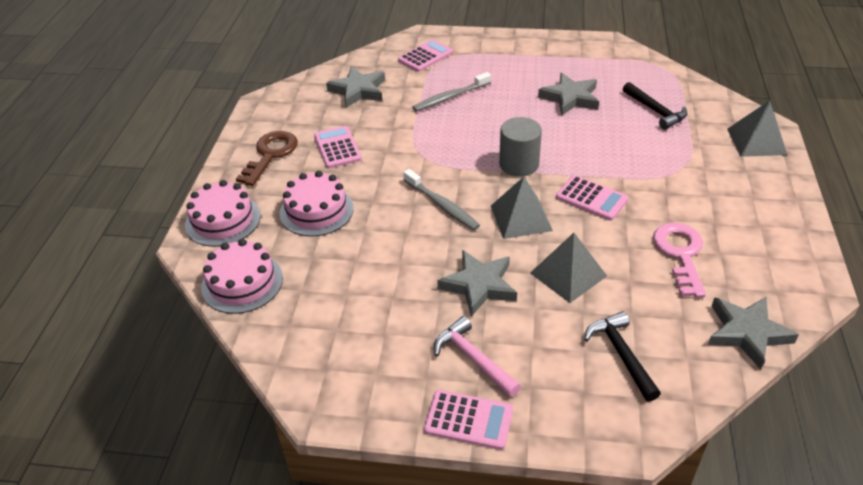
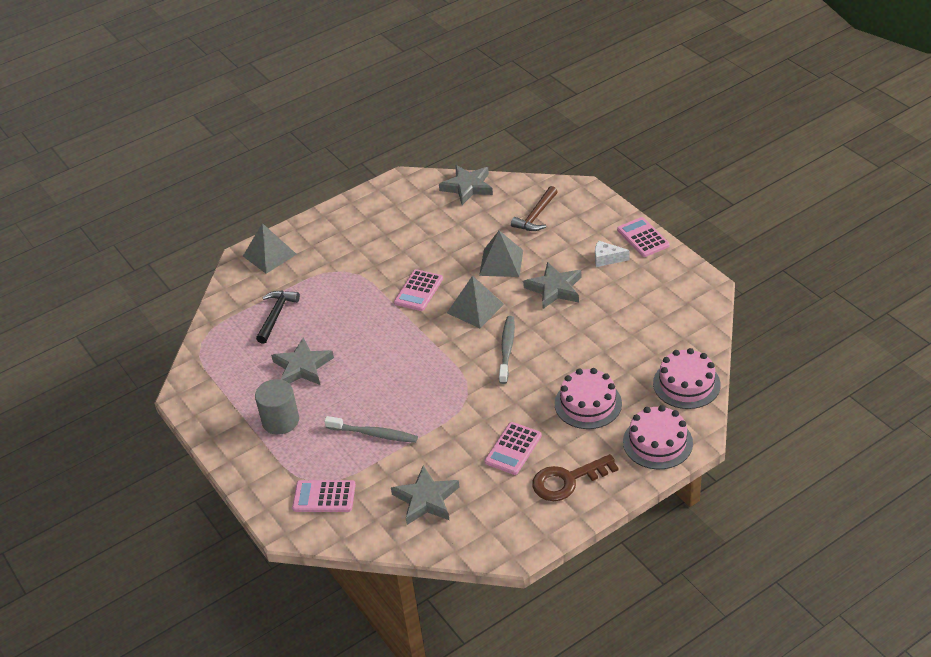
camera: 130 degrees left, 0 degrees up
pink hammer [434,316,521,397] -> white cheese [595,241,630,267]
grey cylinder [499,117,542,176] -> grey cylinder moved to [255,379,299,435]
pink calculator [556,175,629,221] -> pink calculator turned 150 degrees counterclockwise [394,269,443,311]
black hammer [584,311,661,402] -> brown hammer [511,186,558,231]
pink key [653,223,706,298] -> none

